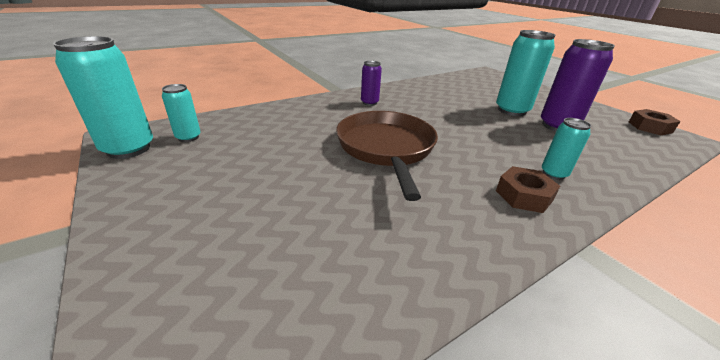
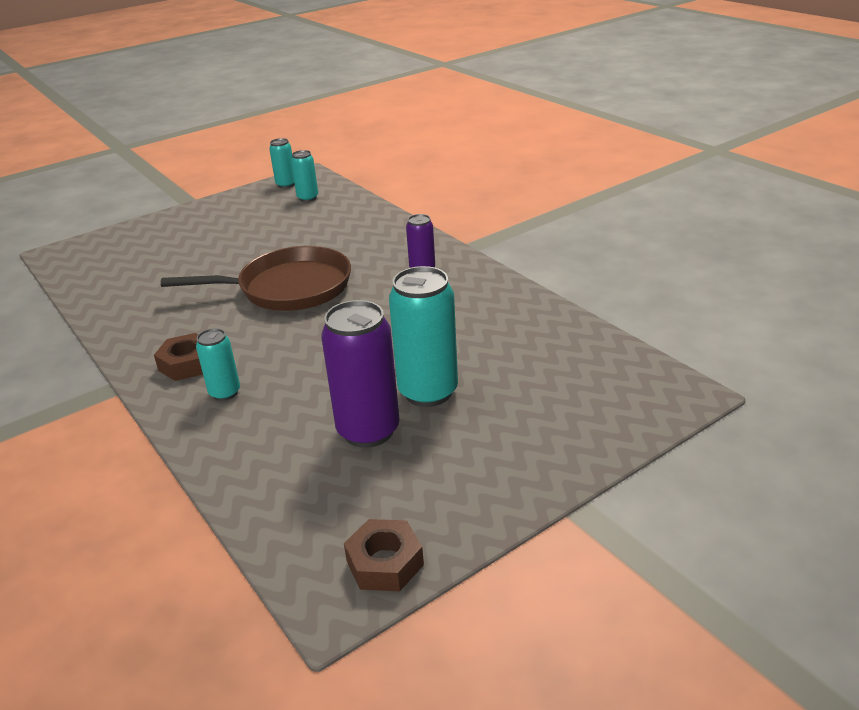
camera: 90 degrees right, 0 degrees up
turquoise can [53,36,153,159] -> turquoise can [269,138,295,188], size x0.54

